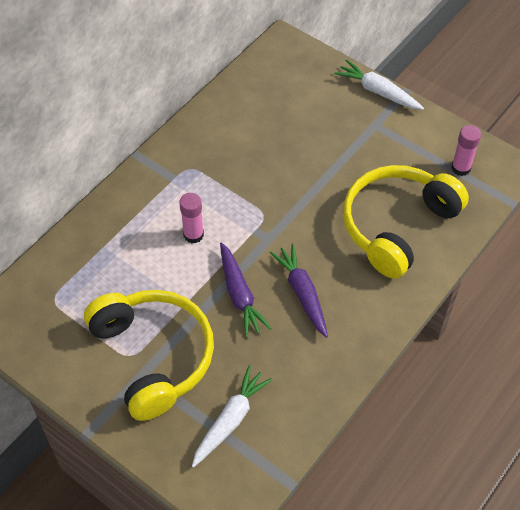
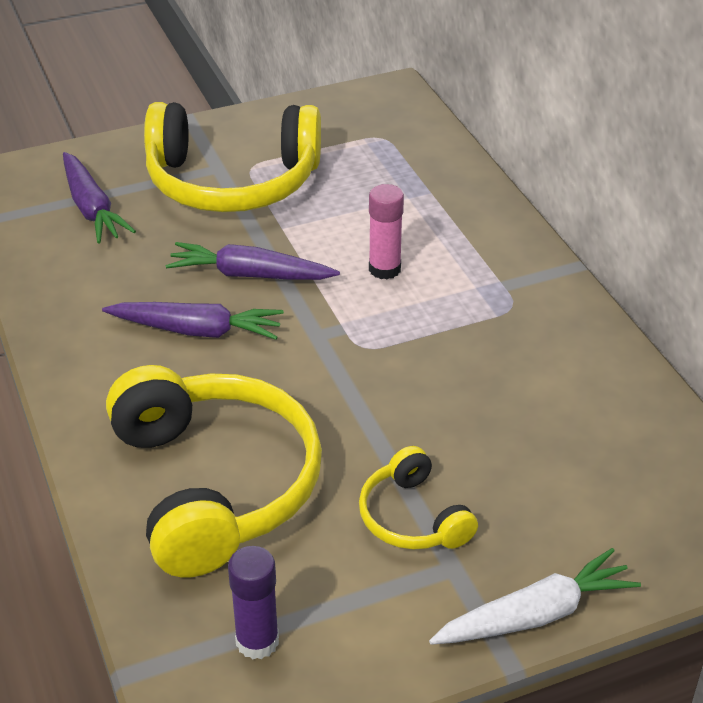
camera: 120 degrees right, 15 degrees down
white carrot [192,365,273,468] -> purple carrot [63,152,136,244]
pink glue stick [451,125,481,176] -> purple glue stick [228,546,279,659]
none -> yellow headphones [359,446,478,549]

